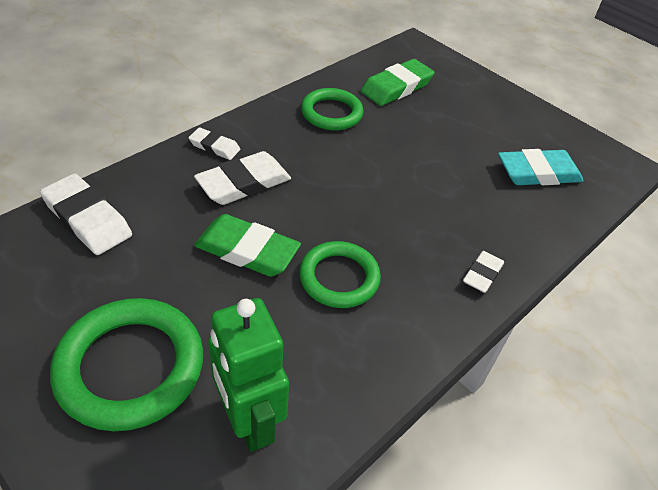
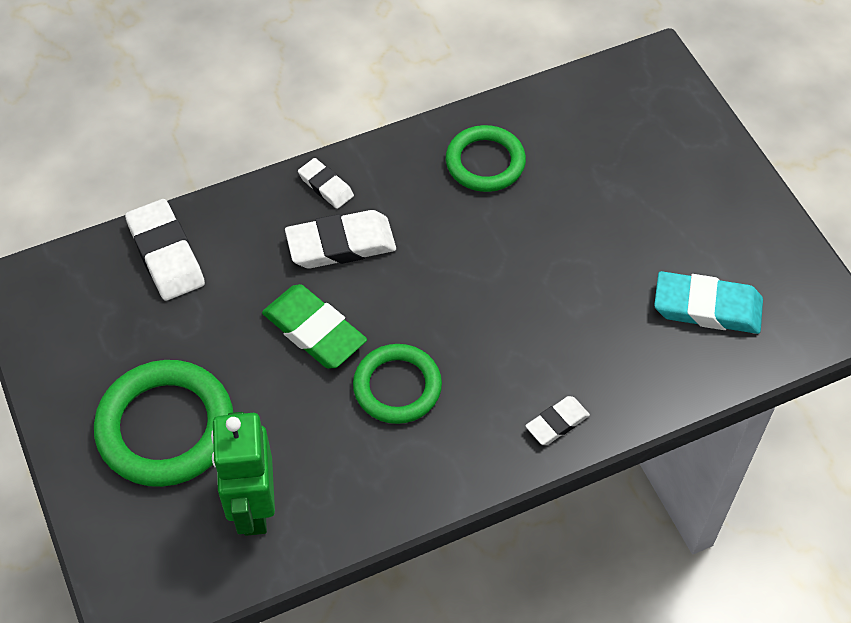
camera: 25 degrees right, 10 degrees up
green eraser [361,59,435,106] -> none

